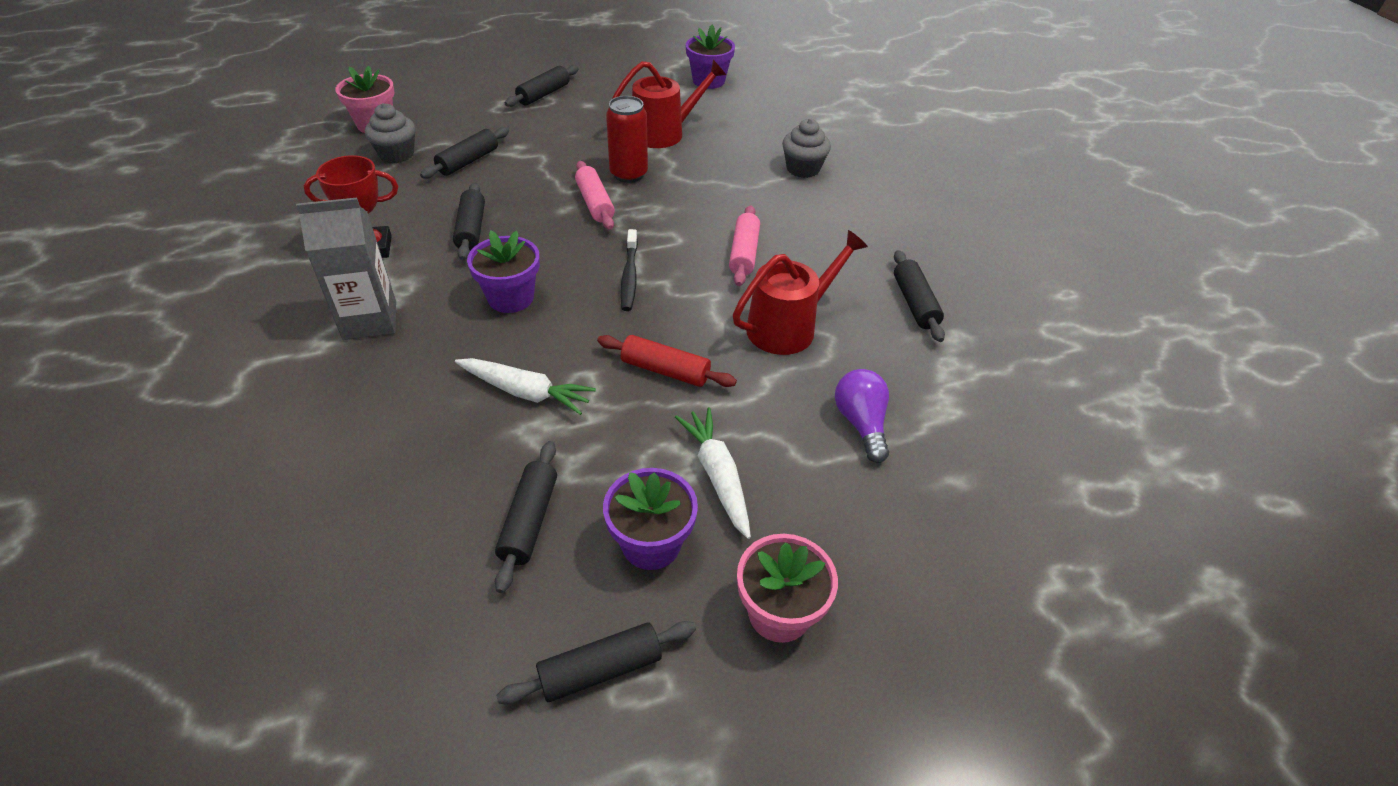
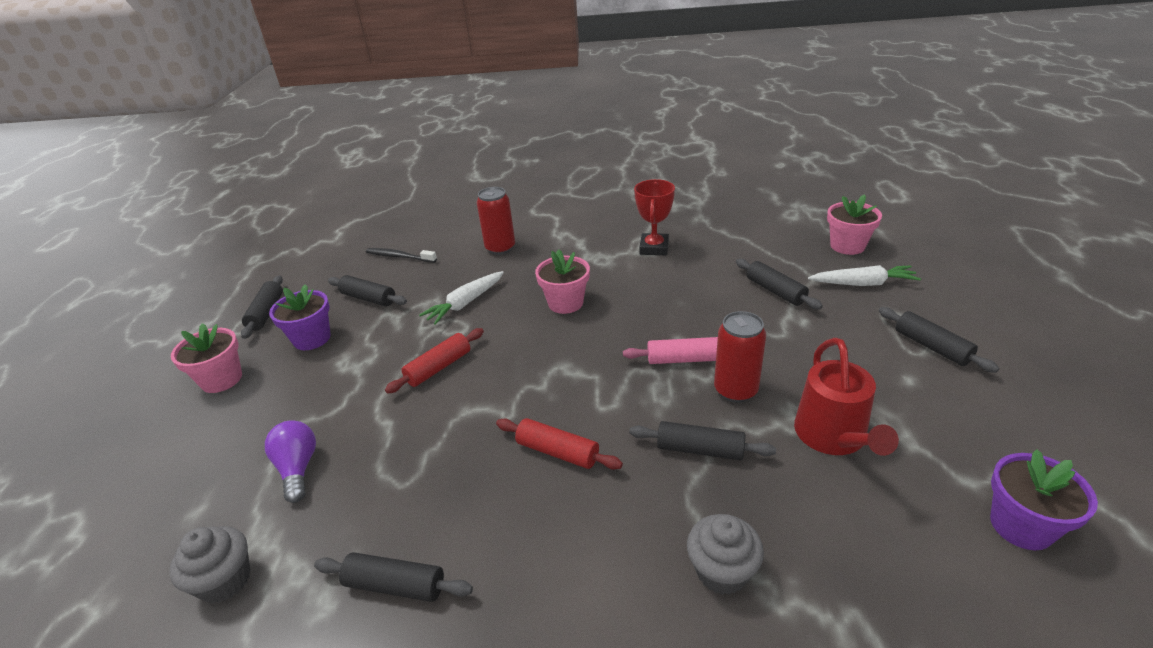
camera: 115 degrees right, 10 degrees down
grey carton [296,197,396,340] -> none
grey cupcake [365,103,415,164] -> grey cupcake moved to [169,526,251,603]
black rolling pin [453,183,485,260] -> black rolling pin moved to [629,421,776,460]
purple flower pot [467,230,540,313] -> pink flower pot [535,249,590,314]
black toothbrush [620,229,638,311] -> black toothbrush moved to [366,248,437,263]
white carrot [675,407,751,539] -> white carrot moved to [808,265,921,286]
pink rolling pin [729,205,760,286] -> red rolling pin [496,418,623,470]
red watering can [733,230,868,355] -> none
purple light bulb [835,369,889,463] -> purple light bulb turned 120 degrees counterclockwise [265,420,316,503]
none -> red can [477,187,515,255]

